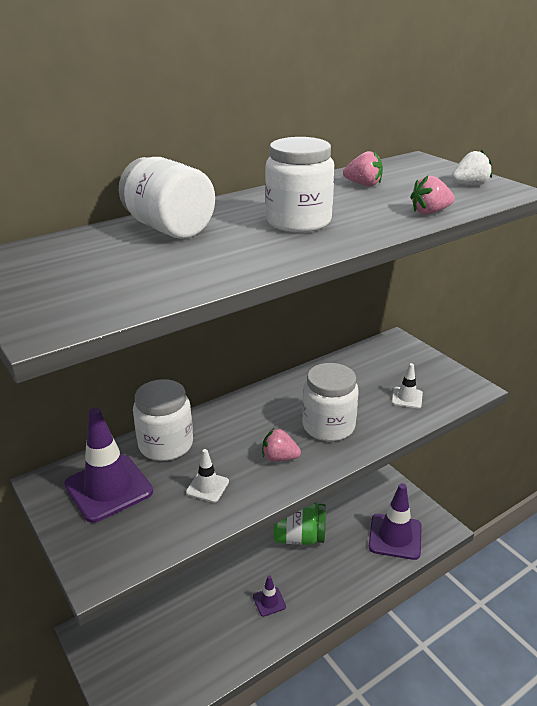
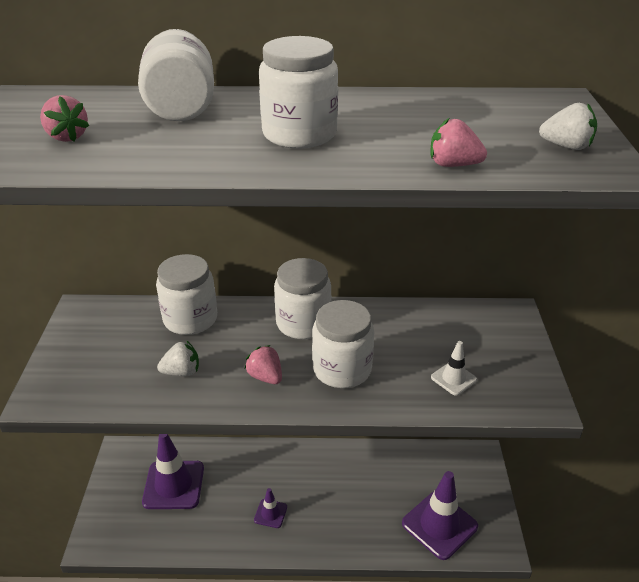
camera: 35 degrees right, 5 degrees up
purple traffic cone [64,408,153,523] -> purple traffic cone moved to [142,434,204,509]
white traffic cone [186,449,229,503] -> white strawberry [157,340,199,376]
green jar [274,502,326,545] -> none
pink strawberry [343,151,383,186] -> pink strawberry moved to [40,95,89,142]
none -> white jar [274,258,331,339]

